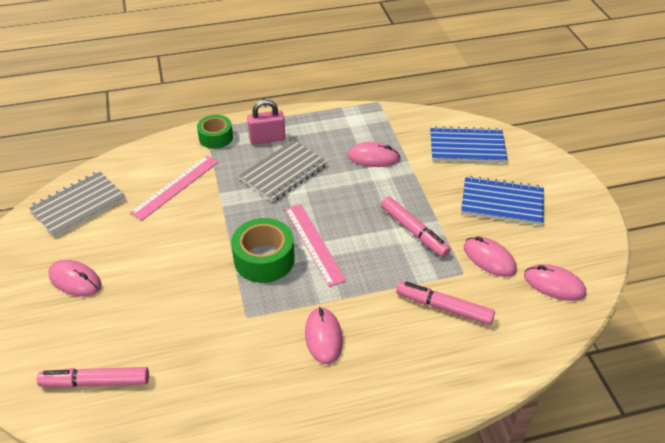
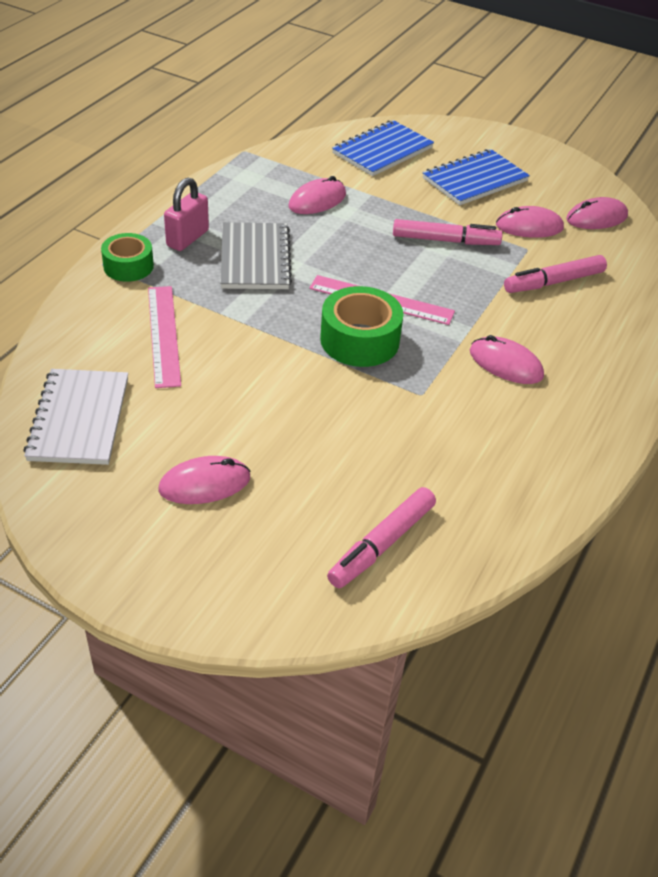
camera: 50 degrees left, 0 degrees up
grey notebook [28,171,126,238] -> white notebook [23,369,128,465]

